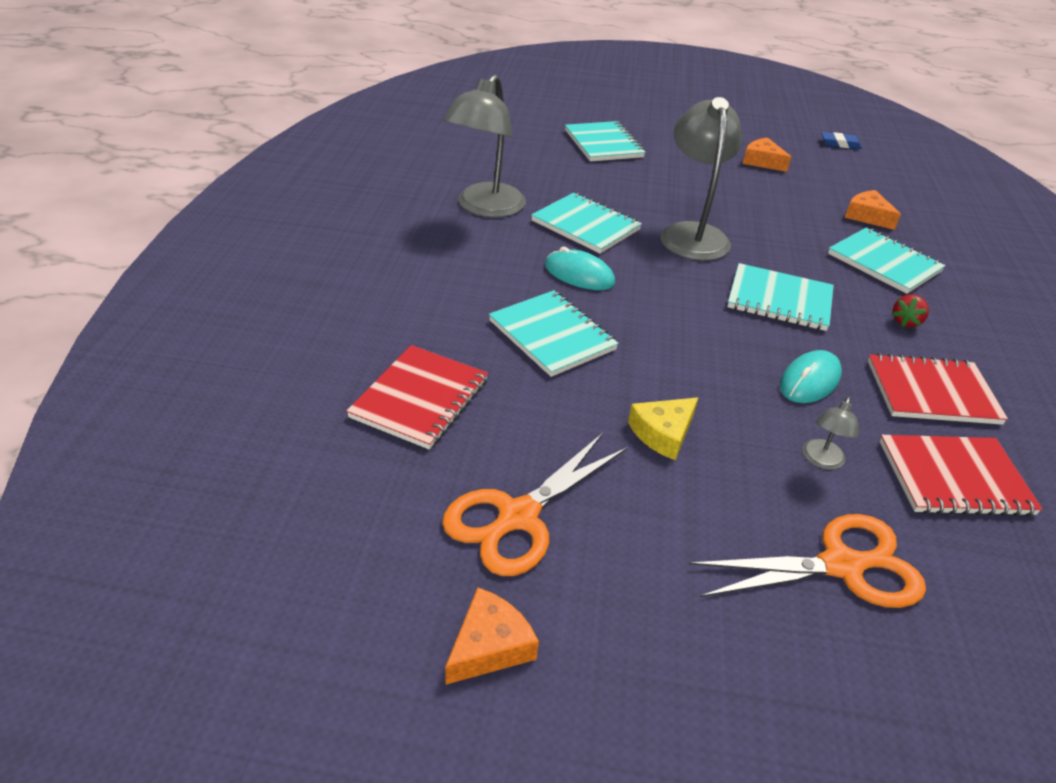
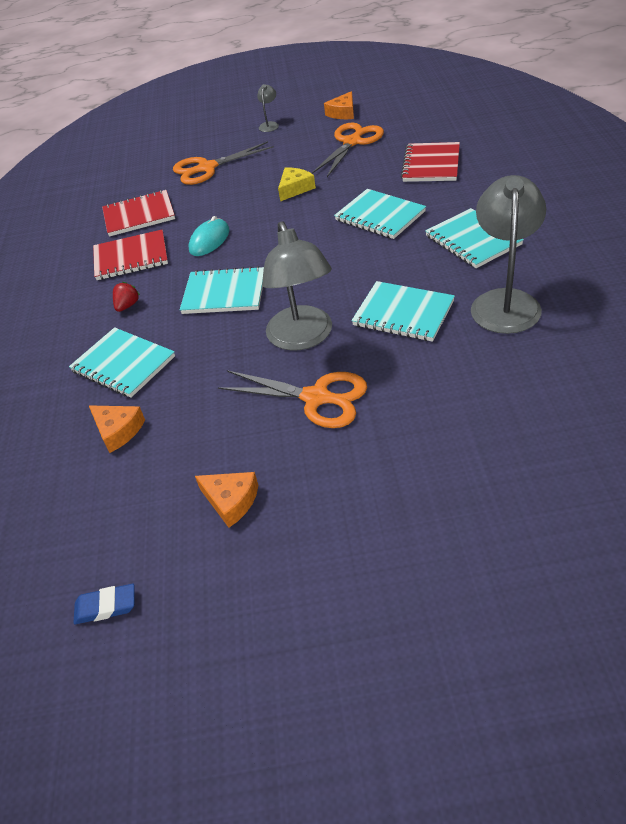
camera: 175 degrees right, 5 degrees up
turquoise mouse [545,247,615,290] -> none
turquoise notebook [565,121,646,162] -> turquoise notebook moved to [425,208,524,268]
grey lamp [802,397,859,470] -> grey lamp moved to [257,84,279,132]
none -> orange scissors [218,370,367,428]

